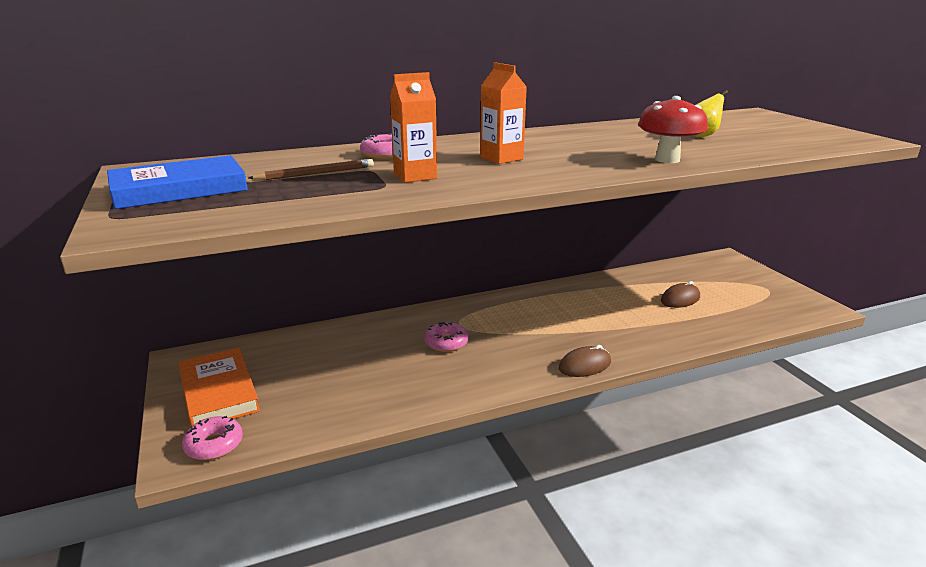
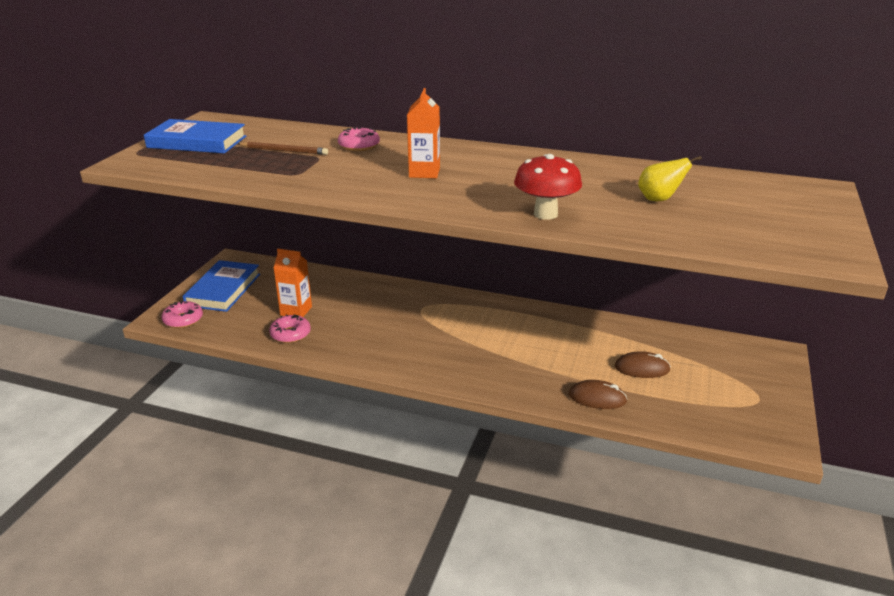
camera: 40 degrees right, 5 degrees up
orange book [178,347,260,426] -> blue book [183,260,260,312]
orange carton [390,72,437,183] -> orange carton moved to [273,249,312,317]
pink donut [424,322,469,352] -> pink donut moved to [269,314,311,343]
brown mouse [559,345,611,377] -> brown mouse moved to [569,380,627,409]

